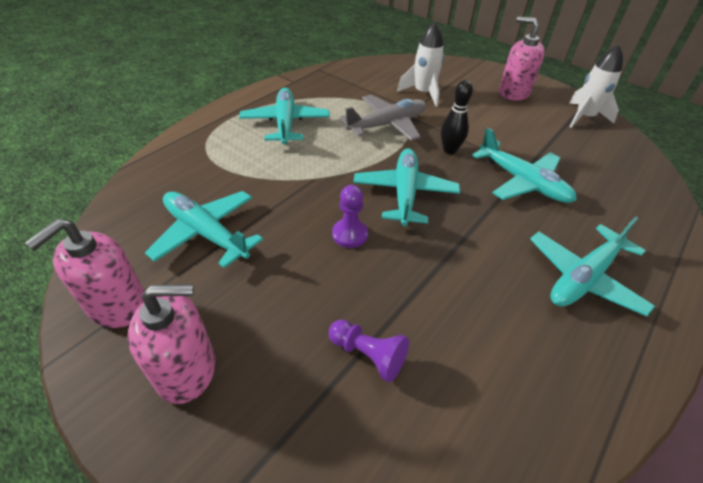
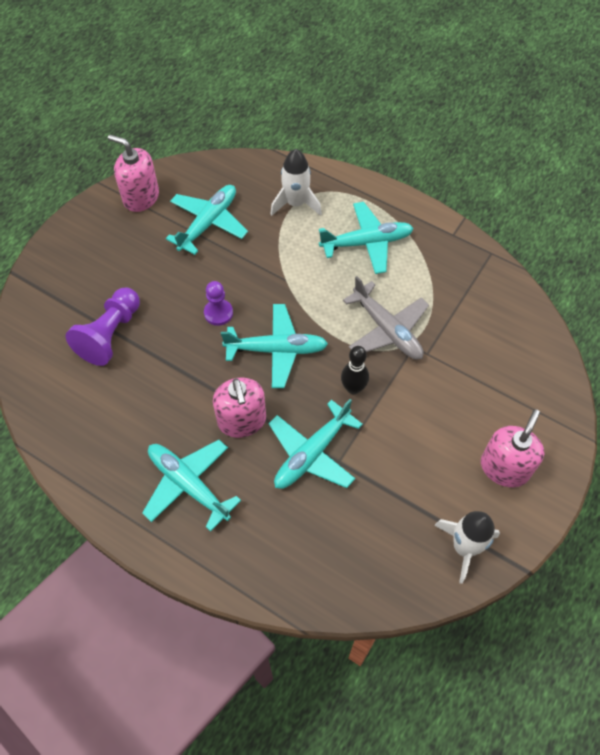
camera: 85 degrees right, 15 degrees up
pink soap dispenser [127,284,216,404] -> pink soap dispenser moved to [213,378,266,438]
purple pawn [329,320,409,382] -> purple pawn [66,288,140,366], size x1.62
white rocket [397,21,444,107] -> white rocket moved to [271,149,322,216]

